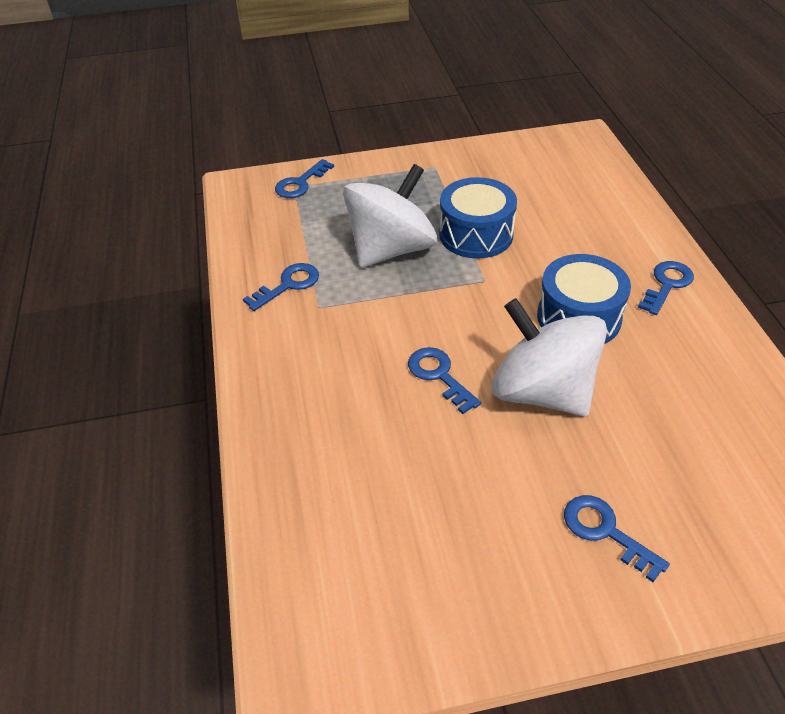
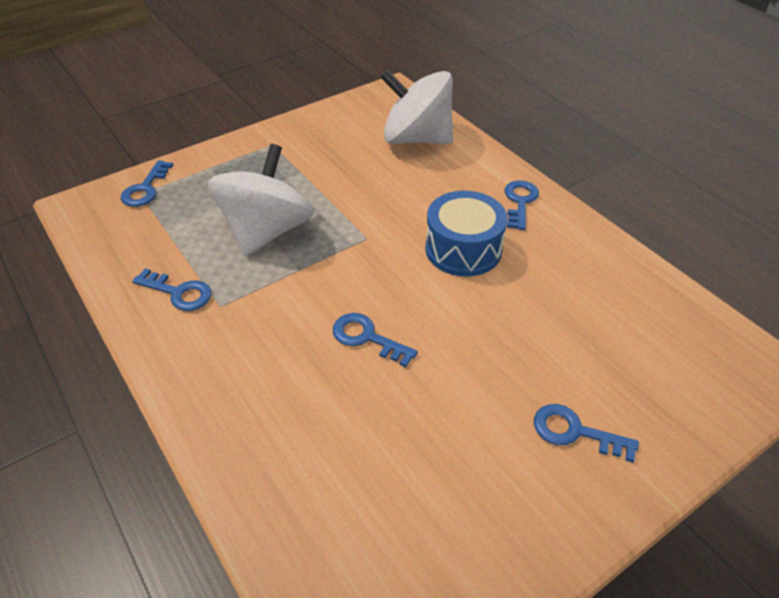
camera: 25 degrees left, 0 degrees up
blue key [243,263,319,311] -> blue key turned 90 degrees clockwise [132,268,211,311]
blue drum [439,177,517,259] -> none
white spinning top [492,298,607,417] -> white spinning top moved to [380,70,453,144]

